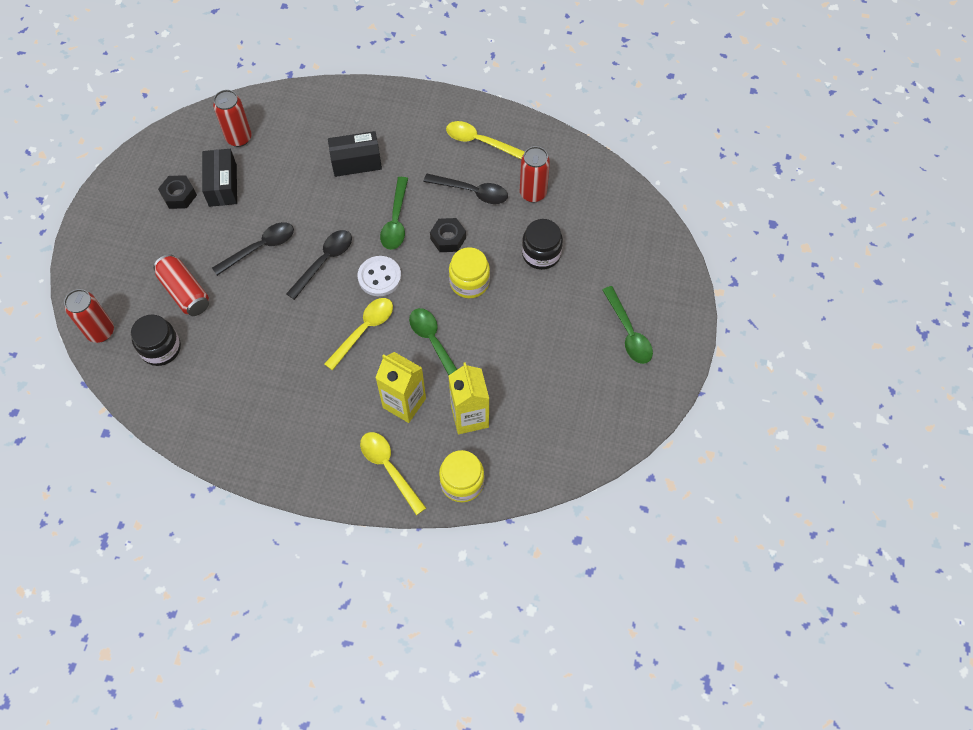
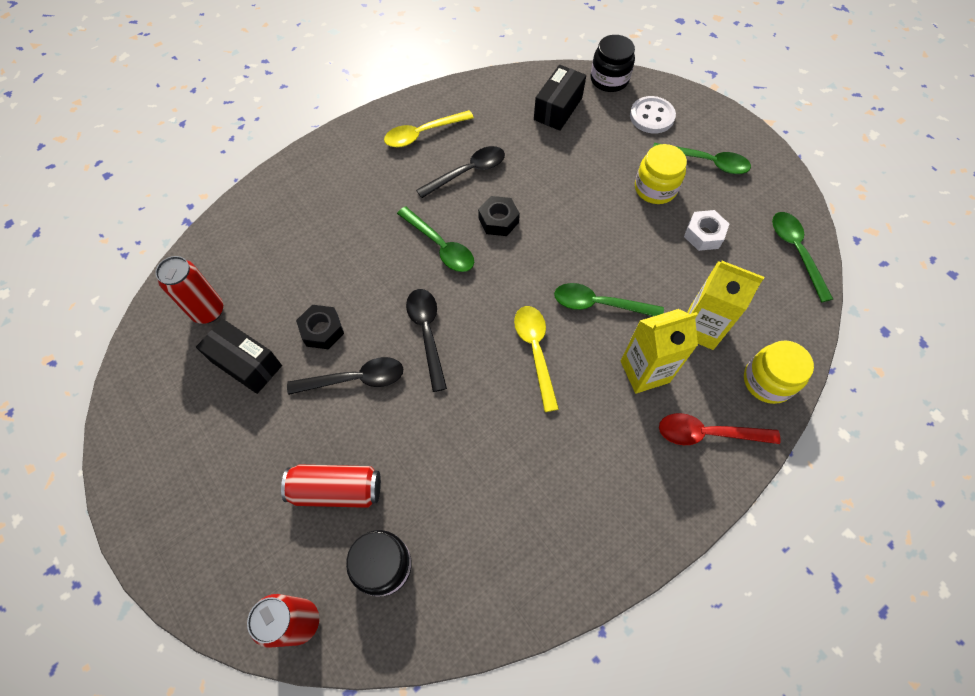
camera: 50 degrees left, 0 degrees up
black nut [158,175,197,209] -> black nut moved to [296,305,344,349]
black spoon [212,222,294,276] -> black spoon turned 75 degrees clockwise [287,357,403,395]
black box [328,131,382,177] -> black box moved to [534,65,586,131]
white button [358,256,401,296] -> white button moved to [630,96,676,134]
yellow spoon [360,432,426,515] -> red spoon [659,413,780,445]
yellow jar [449,247,490,298] -> yellow jar moved to [635,144,687,204]
red can [520,146,550,203] -> none
black jar [522,219,563,270] -> black jar moved to [590,35,635,92]
none -> white nut [684,210,729,251]
none -> green spoon [772,212,833,302]

